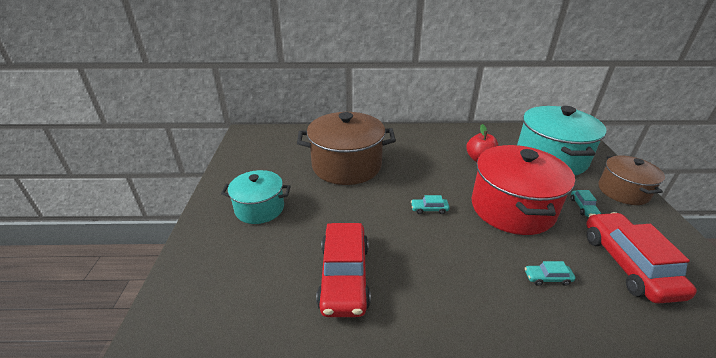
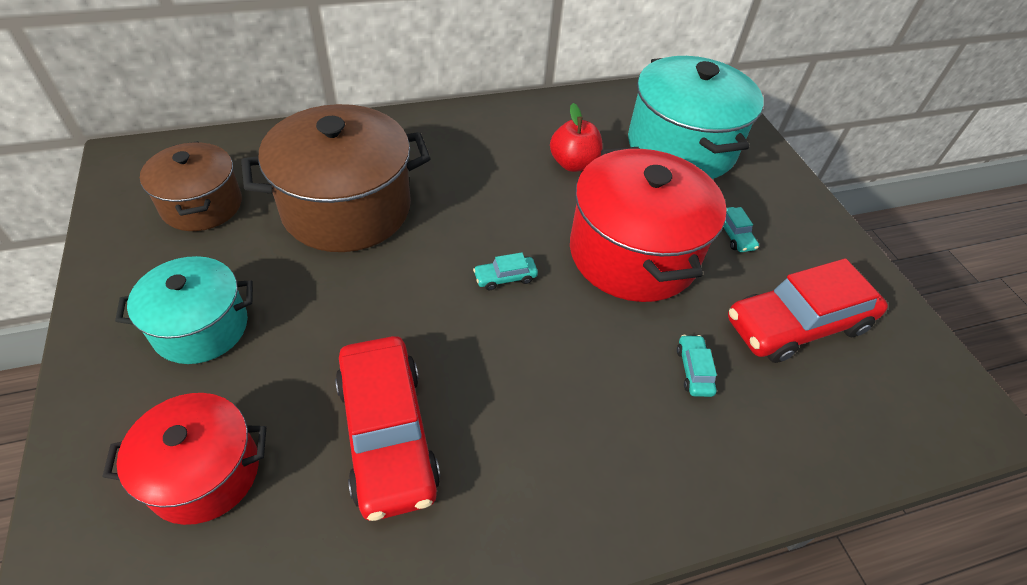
camera: 20 degrees left, 15 degrees up
turquoise car [525,261,575,286] -> turquoise car turned 105 degrees clockwise [677,335,717,397]
red car [586,212,697,304] -> red car turned 90 degrees counterclockwise [728,258,888,363]
brown pot [598,156,665,205] -> brown pot moved to [140,141,242,231]
none -> red pot [103,393,266,525]

